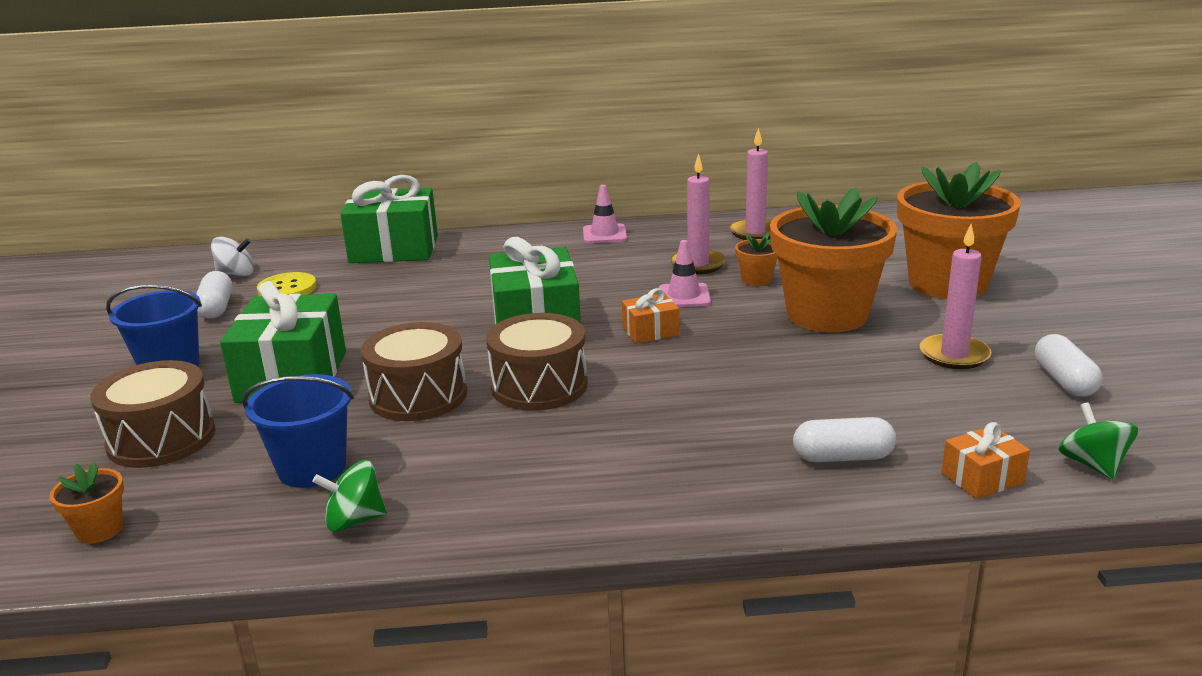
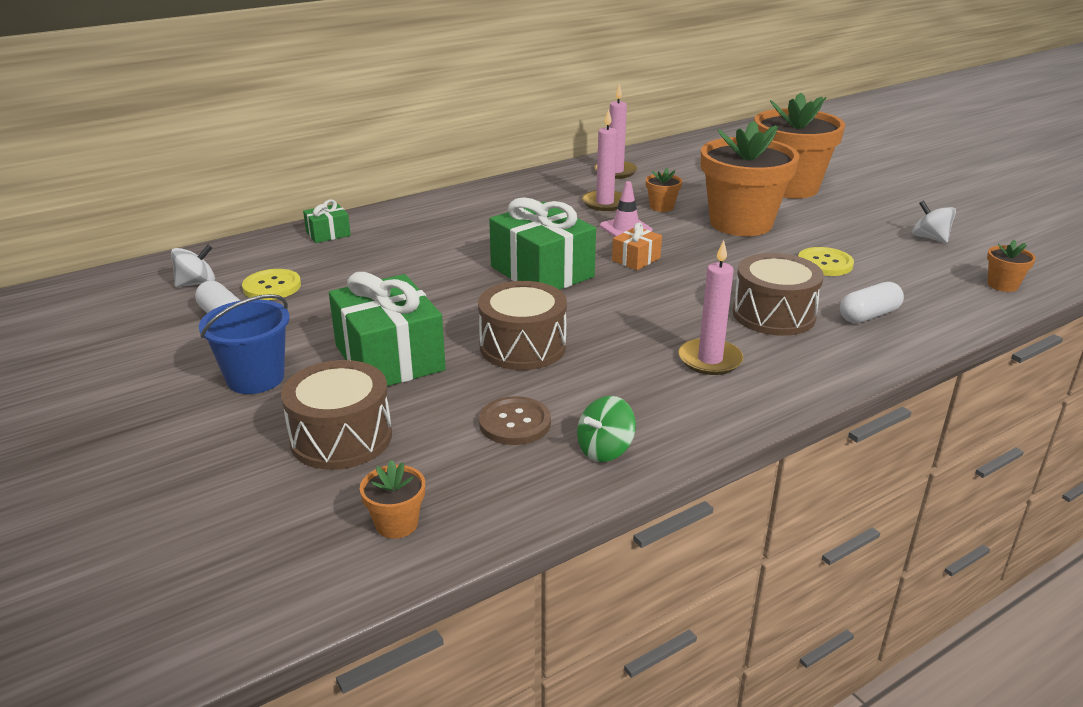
camera: 30 degrees left, 5 degrees up
blue bucket [242,374,354,488] -> brown button [479,396,551,445]
green gift [340,175,438,263] -> green gift [303,199,351,243], size x0.48
brown drum [486,313,588,411] -> brown drum moved to [733,253,824,336]
pink traffic cone [583,185,627,243] -> none
pink candle [920,224,991,369] -> pink candle moved to [679,240,743,375]
orange gift [941,422,1030,499] -> none
white capsule [1035,334,1102,397] -> white spinning top [912,200,956,243]
green spinning top [1059,402,1138,480] -> orange flower pot [987,240,1036,292]
none -> yellow button [798,247,854,276]

